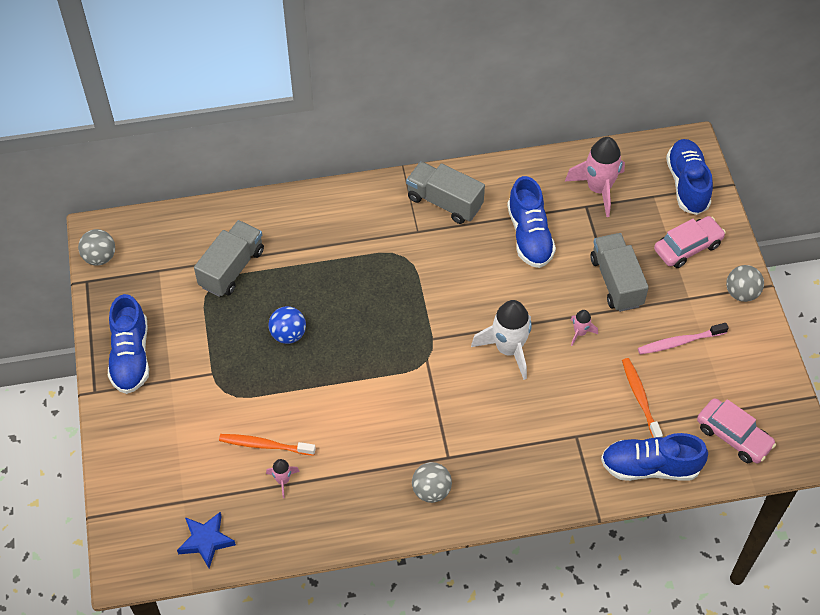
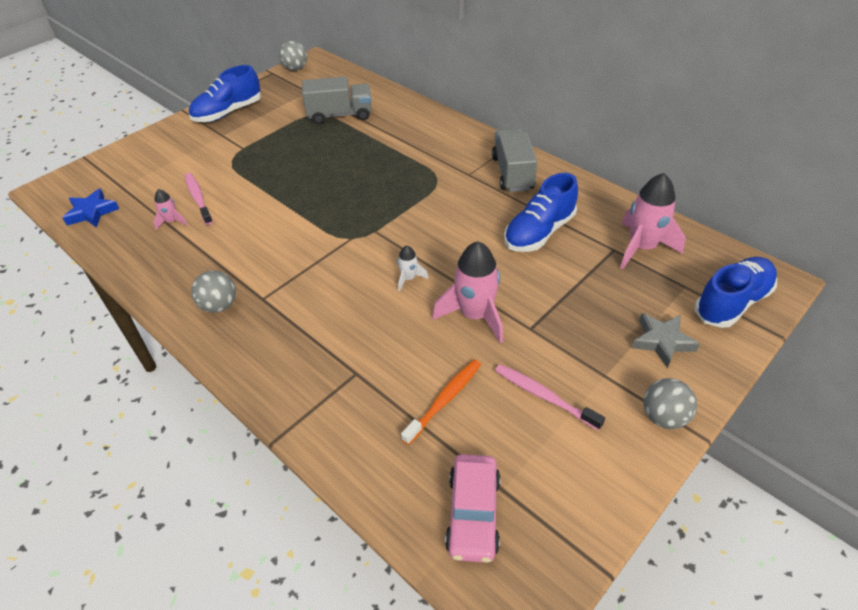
camera: 55 degrees right, 10 degrees down
orange toothbrush [219,434,316,456] -> pink toothbrush [185,173,213,225]
blue ball [268,306,306,344] -> none
white rocket [471,300,532,380] -> white rocket [397,245,429,292], size x0.48
pink rocket [571,310,598,346] -> pink rocket [432,241,503,343], size x2.08
grey truck [590,233,649,312] -> none
blue shoe [601,433,708,481] -> none
pink car [654,216,726,268] -> grey star [632,313,700,368]

